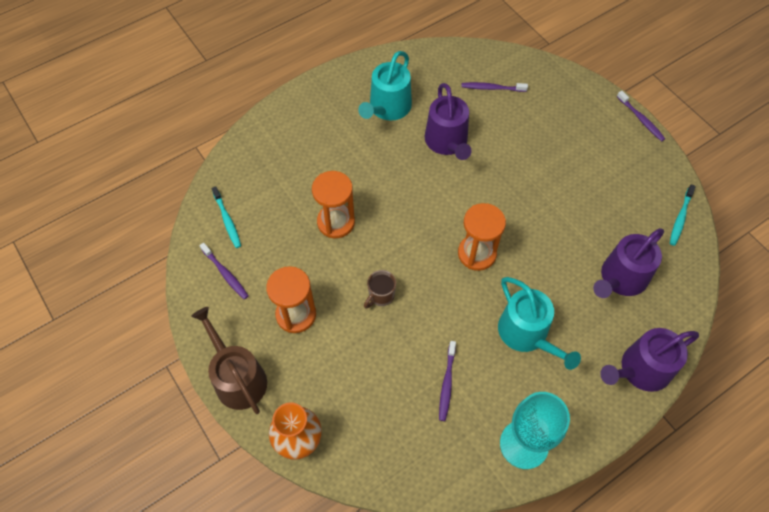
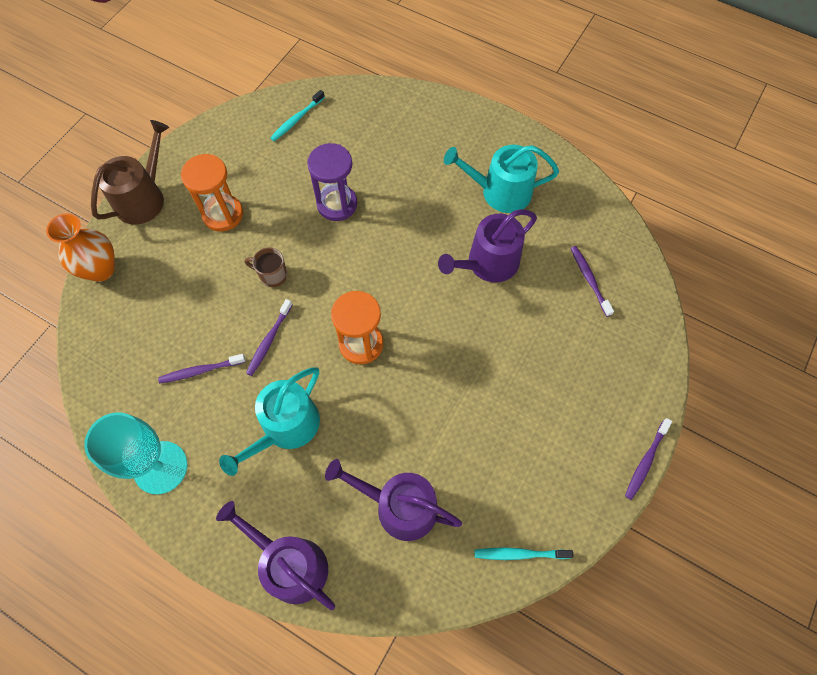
camera: 65 degrees right, 5 degrees up
purple toothbrush [200,243,249,300] -> purple toothbrush moved to [246,299,292,376]
orange hourglass [312,171,355,238] -> purple hourglass [307,143,357,221]

